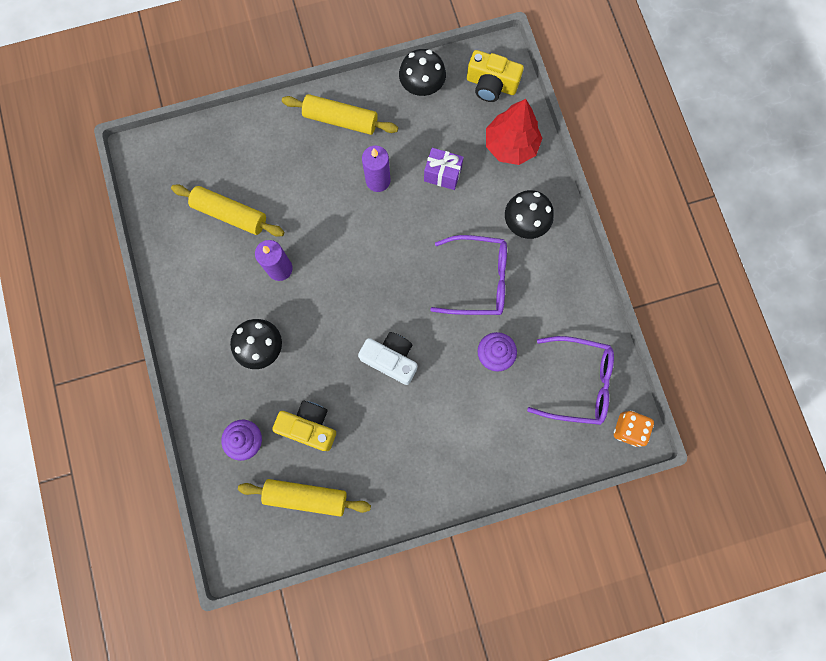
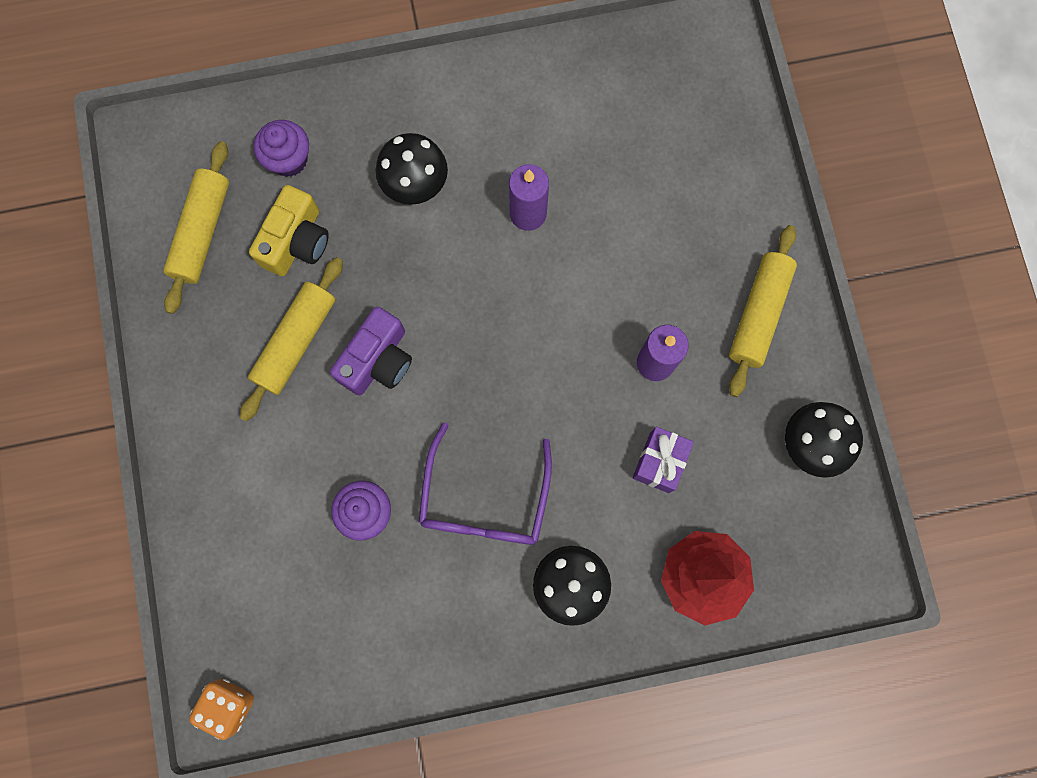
camera: 95 degrees right, 0 degrees up
yellow rolling pin [171,185,284,237] -> yellow rolling pin moved to [240,257,343,421]
white camera [358,332,417,385] -> purple camera [330,307,412,396]
yellow camera [467,50,524,102] -> none
purple glasses [527,336,614,425] -> none

